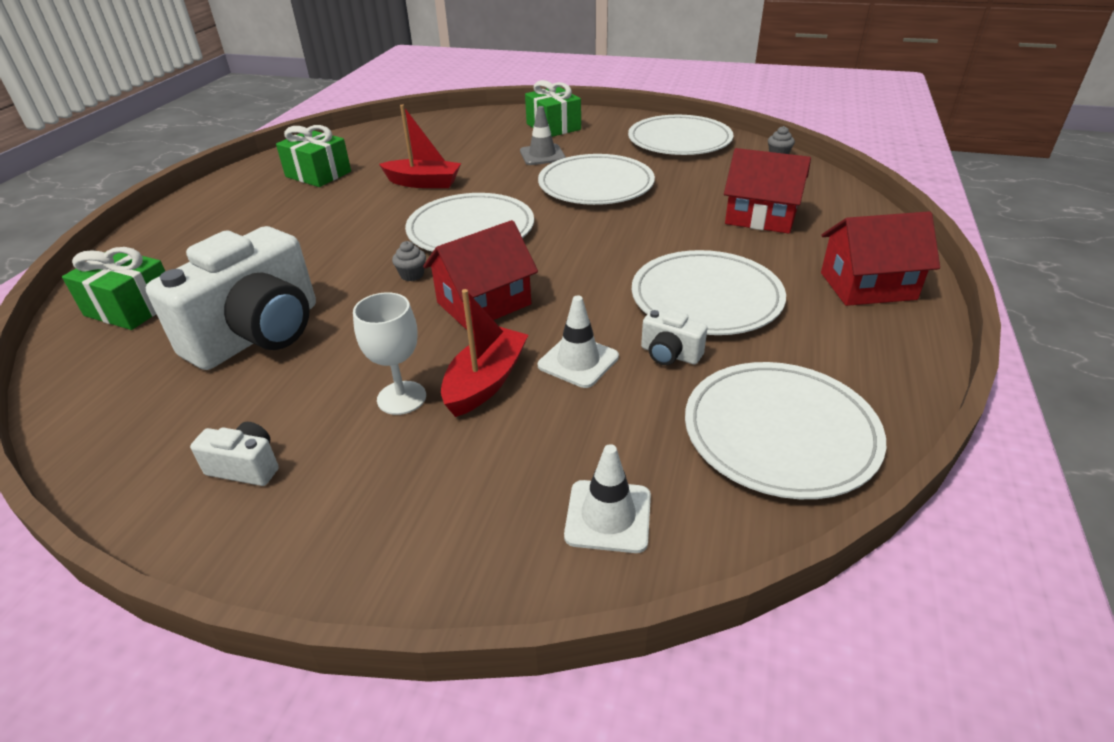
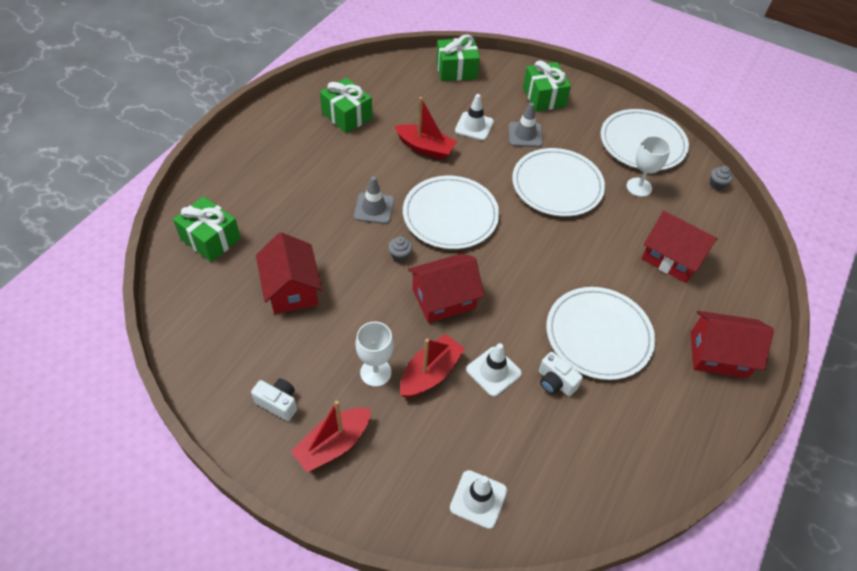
camera: 10 degrees right, 15 degrees up
white camera [146,226,316,370] -> red house [256,232,322,314]
white plate [685,362,886,499] -> none
none -> red boat [291,401,371,472]
none -> grey traffic cone [354,176,394,224]
none -> green gift [436,35,480,81]
none -> white traffic cone [455,94,494,141]
none -> white goblet [627,136,670,197]

